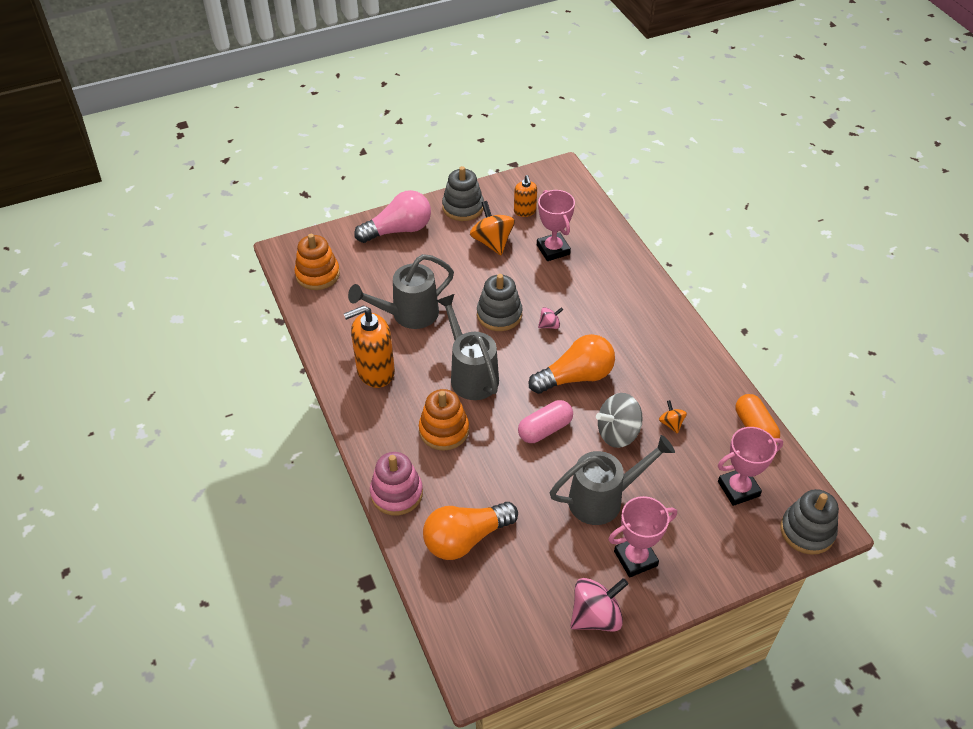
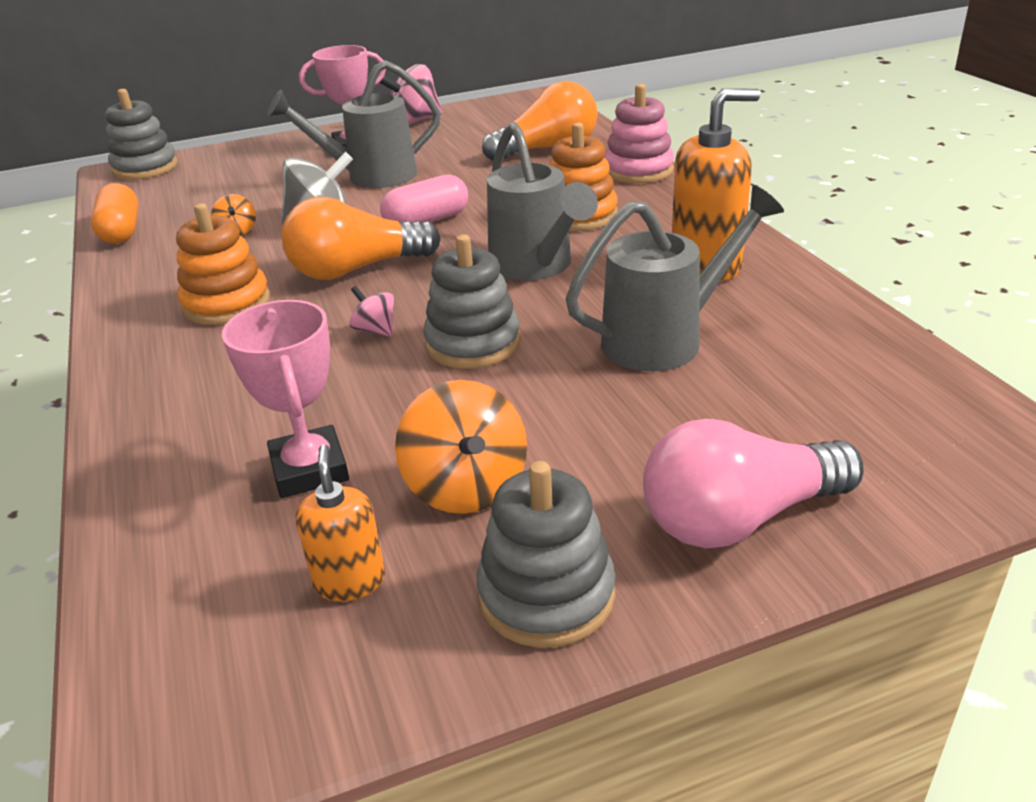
camera: 175 degrees left, 15 degrees down
orange stacking toy [295,234,340,290] -> orange stacking toy moved to [176,203,270,325]
pink spinning top [538,307,563,329] -> pink spinning top turned 60 degrees clockwise [350,286,394,337]
pink trophy [718,427,783,506] -> none

